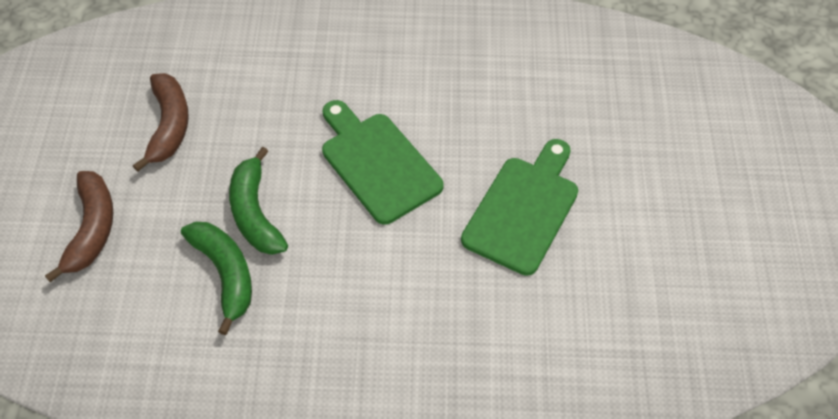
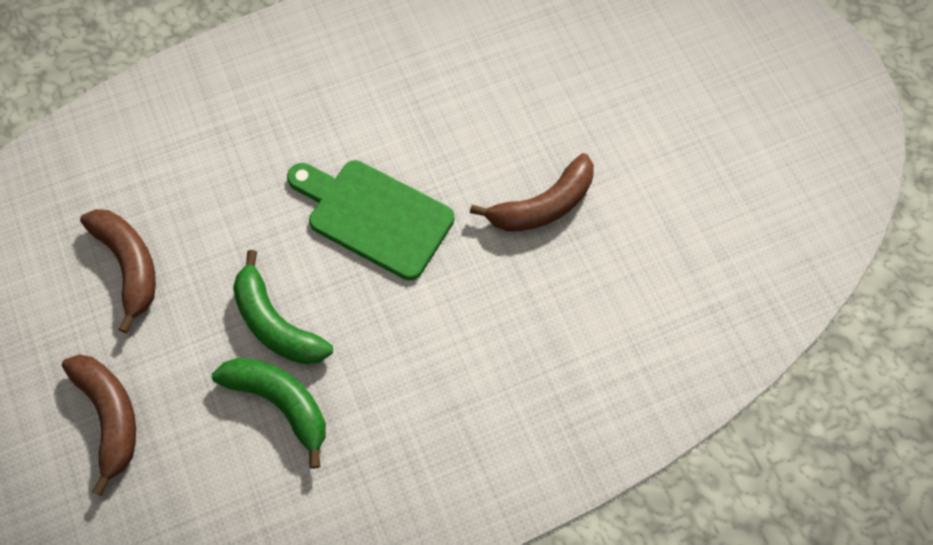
camera: 25 degrees left, 10 degrees up
green cutting board [461,139,578,276] -> brown banana [470,153,594,232]

